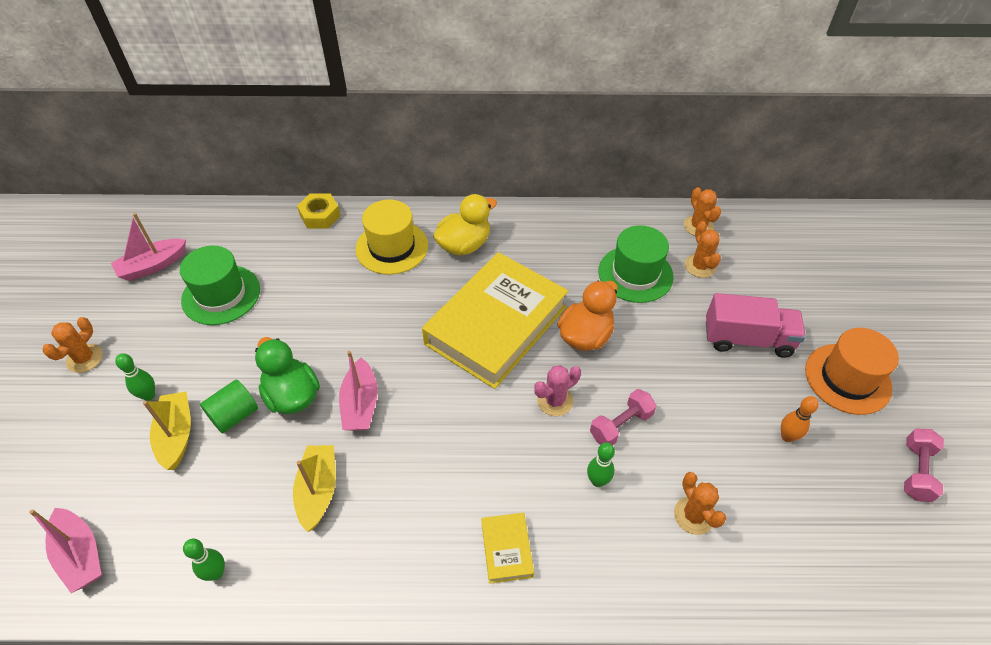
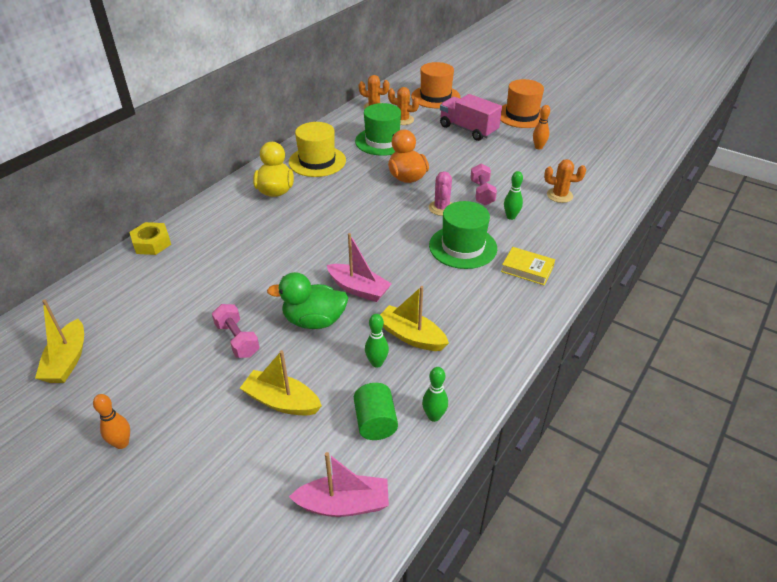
camera: 55 degrees left, 10 degrees down
orange cactus [42,317,103,373] -> orange bowling pin [93,394,130,449]
pink boat [111,213,186,281] -> yellow boat [35,299,84,383]
green bowling pin [115,353,155,401] -> green bowling pin moved to [365,314,389,368]
green hat [180,246,260,325] -> green hat moved to [429,201,497,269]
green cylinder [200,379,258,433] -> green cylinder moved to [354,383,398,440]
yellow hat [355,199,428,275] -> yellow hat moved to [289,122,346,177]
yellow book [422,252,568,389] -> none
pink truck [706,293,806,358] -> pink truck turned 90 degrees counterclockwise [440,94,502,141]
pink dumbbell [904,429,944,502] -> pink dumbbell moved to [212,304,259,358]
none -> orange hat [411,62,461,108]

